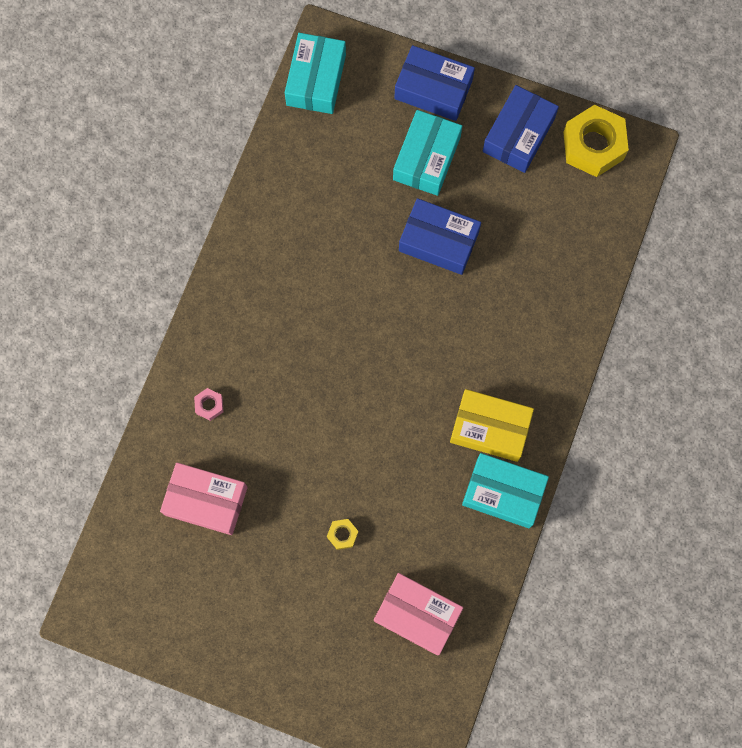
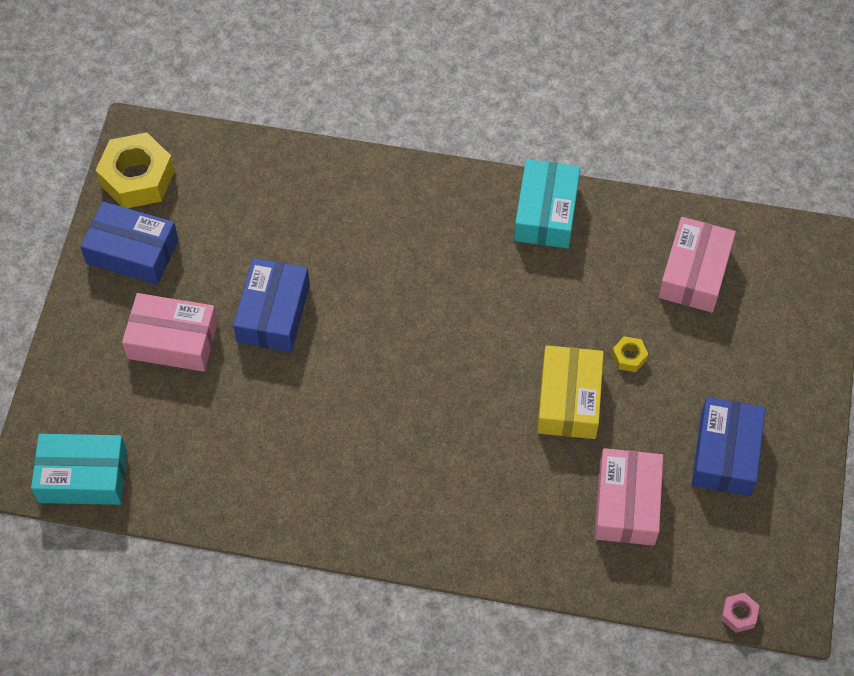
camera: 100 degrees left, 15 degrees down
pink nut [194,388,224,421] -> pink nut moved to [721,593,759,633]
turquoise box [393,110,462,196] -> pink box [122,293,218,372]
blue box [394,45,475,121] -> blue box moved to [692,397,766,496]
yellow box [450,389,534,462] -> yellow box moved to [537,345,604,439]

